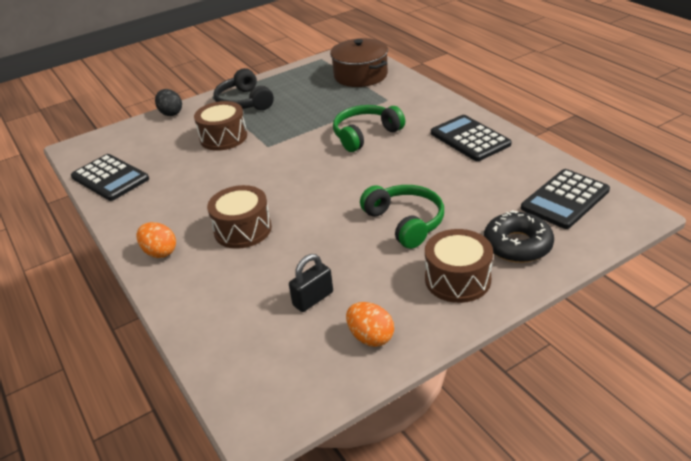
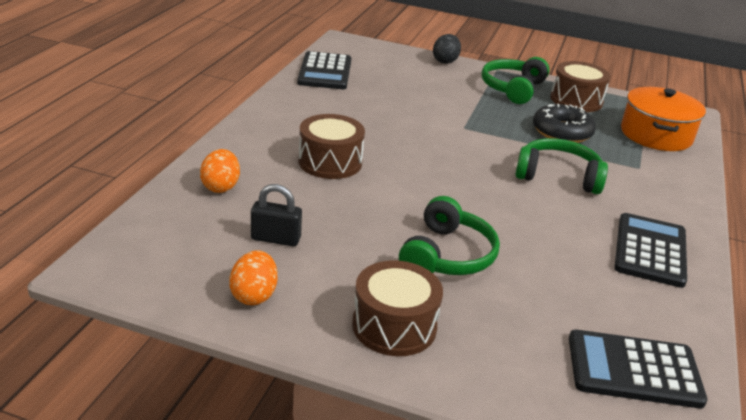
camera: 45 degrees right, 5 degrees down
orange egg [136,222,176,258] -> orange egg moved to [200,149,240,193]
brown drum [194,101,247,151] -> brown drum moved to [550,61,611,112]
black headphones [213,68,274,110] -> green headphones [482,57,550,104]
brown pot [330,38,388,87] -> orange pot [621,87,706,151]
black donut [484,210,554,263] -> black donut moved to [533,104,596,143]

